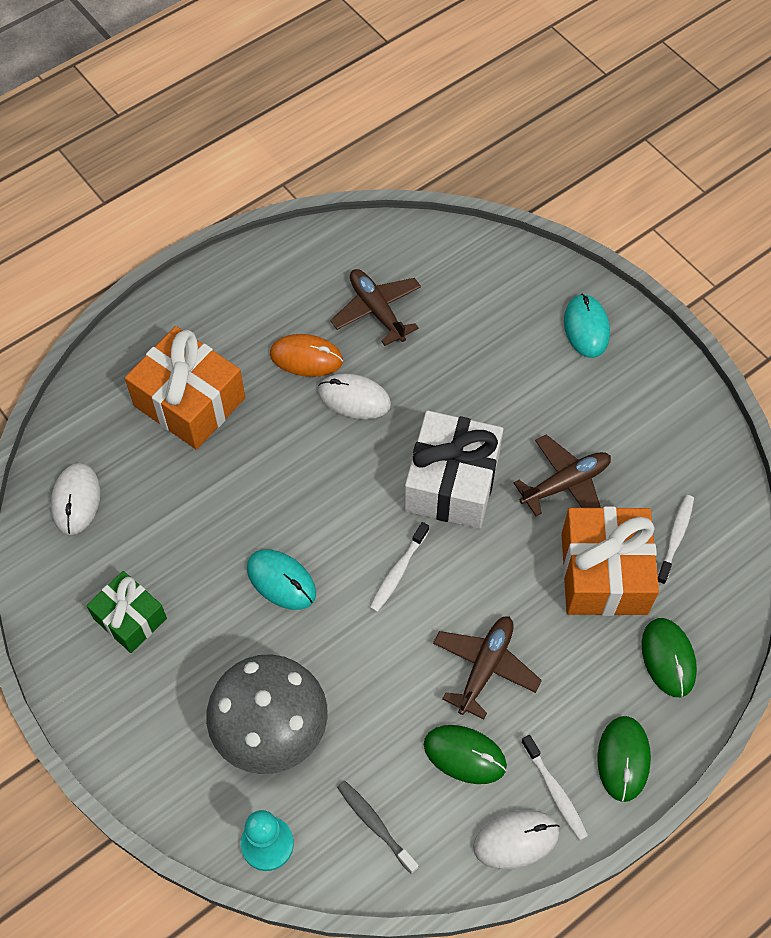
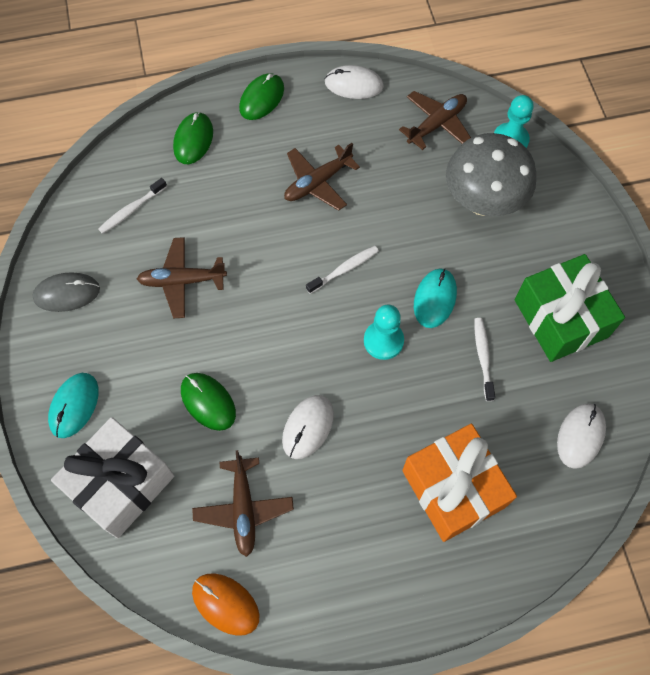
camera: 155 degrees left, 5 degrees up
green gift [86,571,167,653] -> green gift [515,254,625,362], size x1.65
turquoise mouse [247,549,316,610] -> turquoise mouse turned 45 degrees clockwise [414,268,457,328]
orange mouse [270,334,343,377] -> orange mouse moved to [192,573,260,636]
white mouse [318,373,391,419] -> white mouse turned 75 degrees clockwise [282,395,334,459]
grey toothbrush [337,781,419,874] -> brown plane [399,91,471,150]
white gift [404,411,504,529] -> white gift moved to [51,417,175,538]
green mouse [424,725,507,784] -> green mouse moved to [181,373,236,431]
white toothbrush [521,735,588,840] -> white toothbrush moved to [475,318,495,401]
orange gift [561,506,659,616] -> none
none -> grey mouse [32,272,100,312]
none -> turquoise pawn [364,304,404,360]

